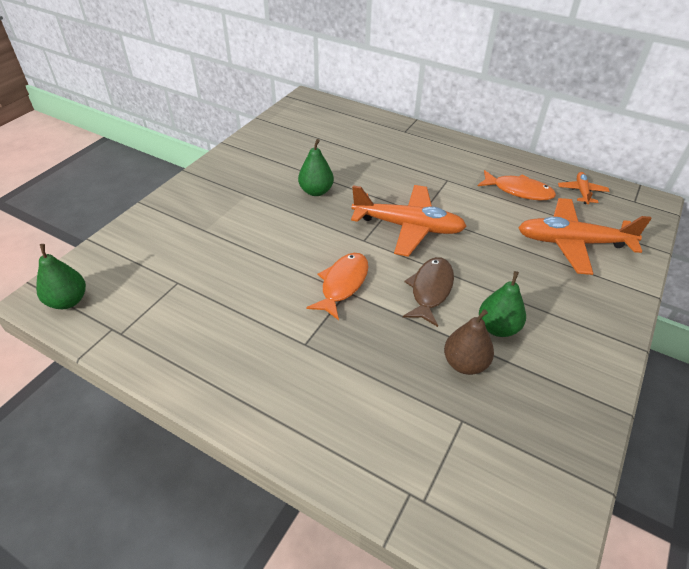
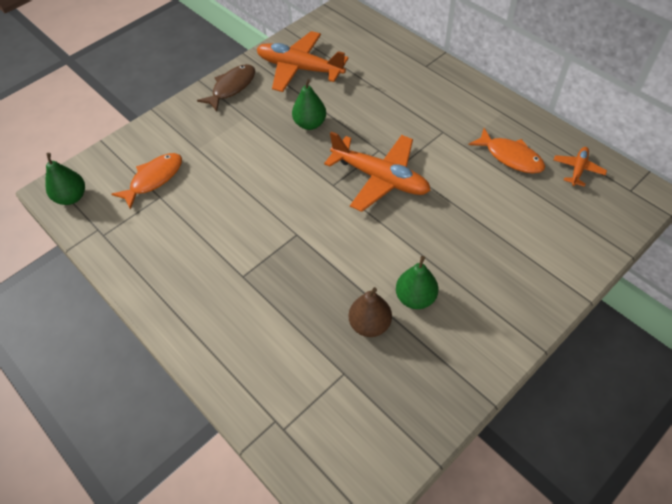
camera: 20 degrees right, 10 degrees up
orange fish [306,253,368,320] -> orange fish moved to [111,153,182,210]
brown fish [403,257,454,327] -> brown fish moved to [197,64,255,111]
orange plane [518,198,652,275] -> orange plane moved to [257,31,349,92]

